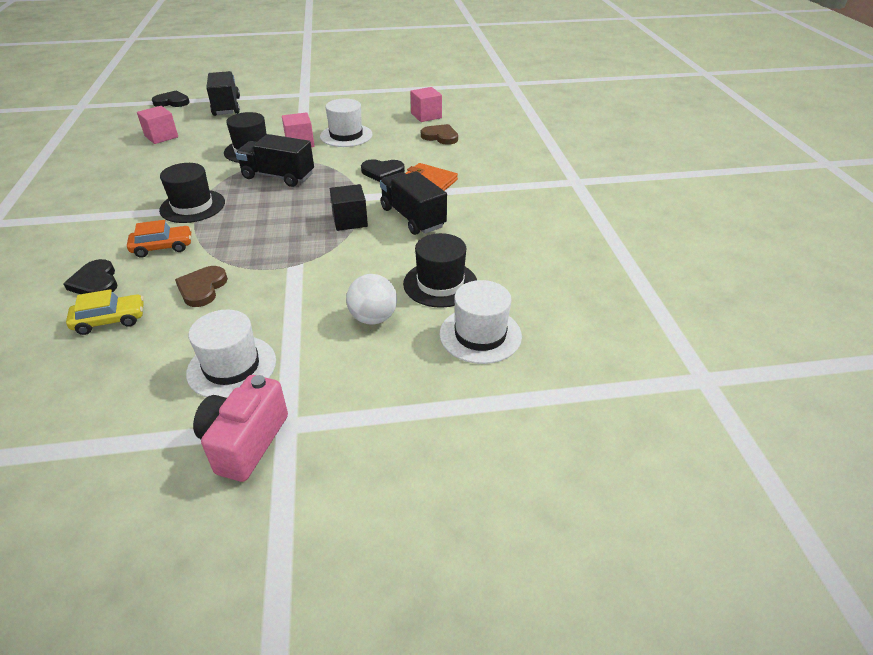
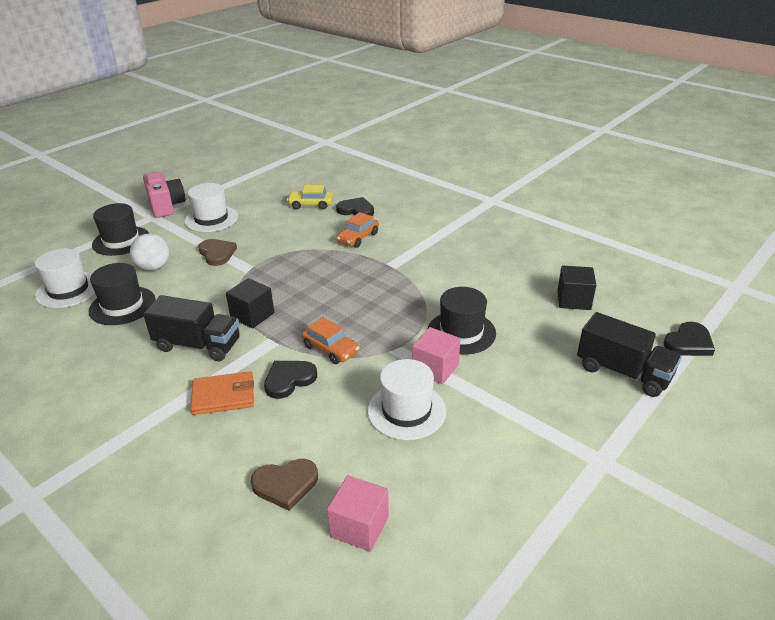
camera: 140 degrees right, 5 degrees down
yellow car [66,289,144,335] -> yellow car turned 60 degrees clockwise [287,185,333,209]
pink cube [137,106,178,144] -> black cube [557,266,596,310]
black hat [159,163,225,223] -> black hat moved to [92,203,149,256]
brown heart [175,266,228,307] -> brown heart moved to [198,239,237,266]
black truck [236,134,314,187] -> none
none -> orange car [302,317,360,364]

